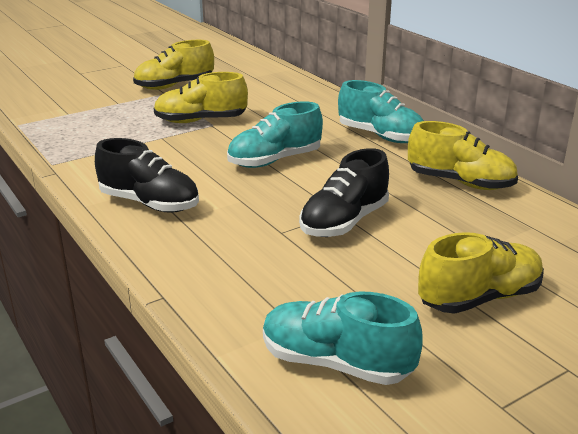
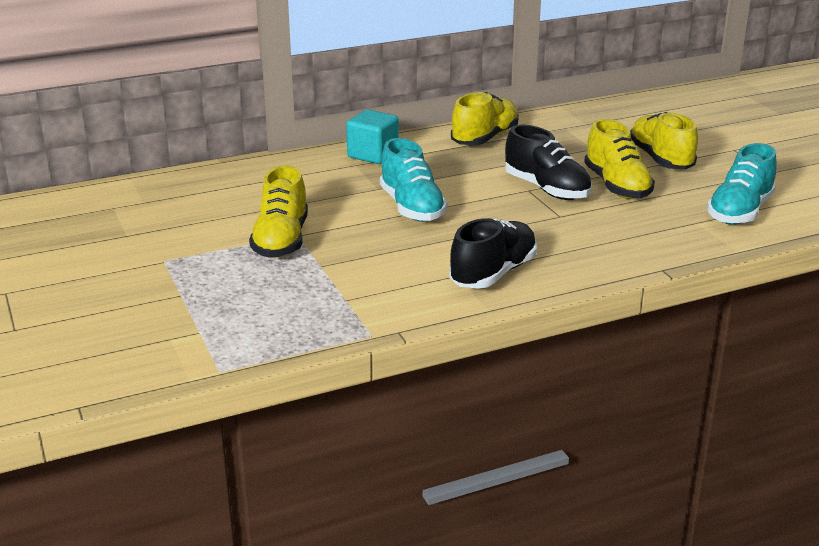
camera: 80 degrees left, 0 degrees up
yellow shoe [133,40,214,90] -> yellow shoe moved to [584,119,655,199]
turquoise shoe [338,80,424,143] -> turquoise cube [346,110,399,164]

